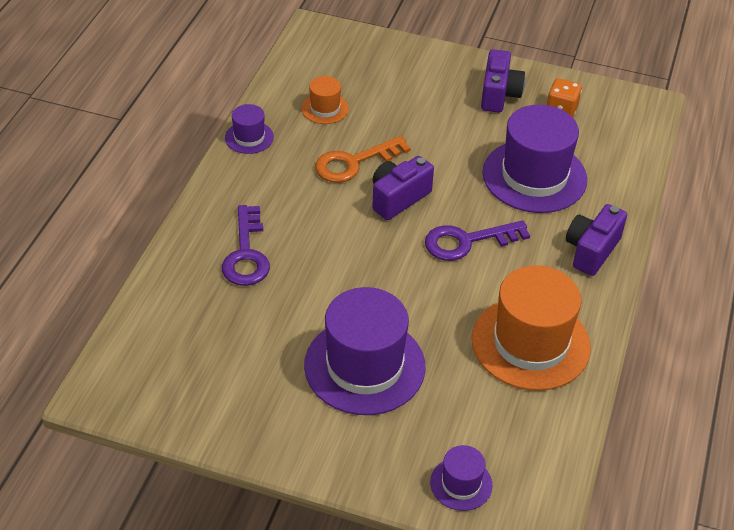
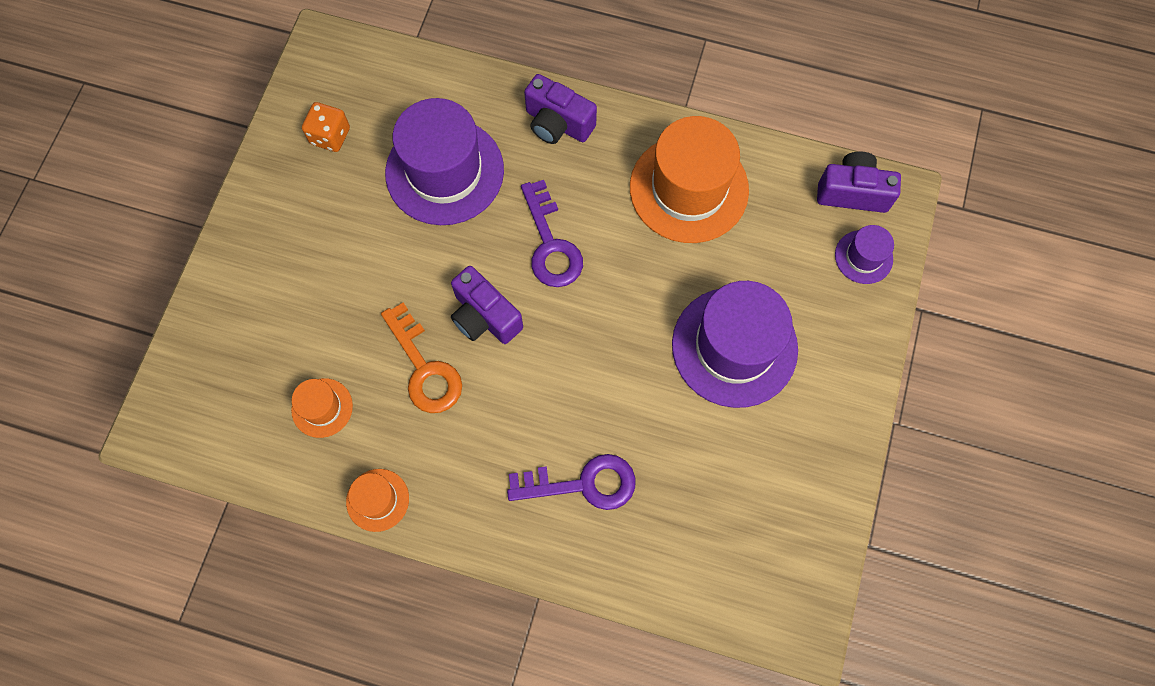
camera: 90 degrees left, 25 degrees up
purple hat [225,104,274,154] -> orange hat [346,469,409,532]
purple camera [481,49,525,113] -> purple camera moved to [817,152,901,213]

